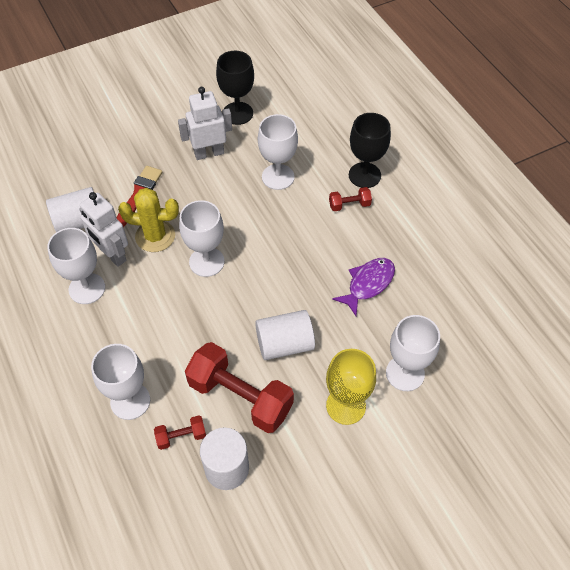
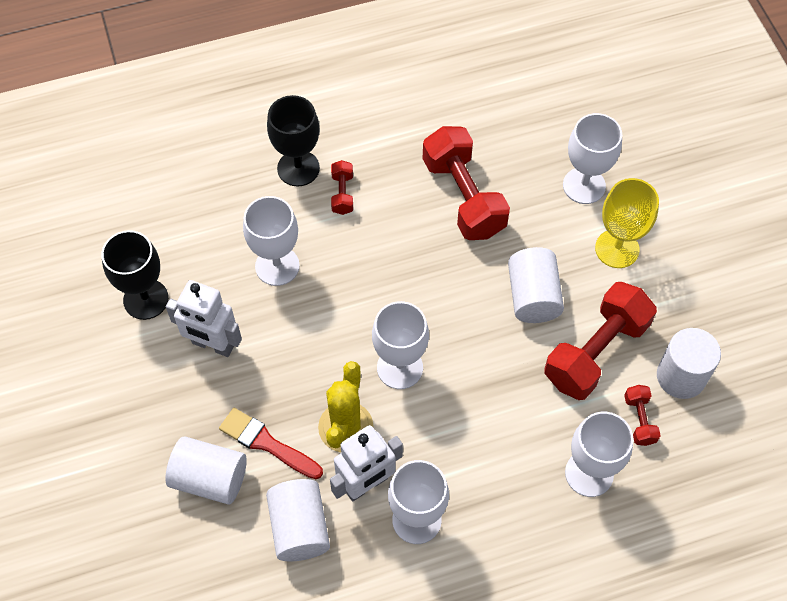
camera: 80 degrees left, 5 degrees up
white robot [178,87,232,160] -> white robot turned 60 degrees counterclockwise [166,280,242,357]
purple fish [332,258,395,316] -> red dumbbell [423,126,510,240]
none -> white cylinder [166,436,247,505]

